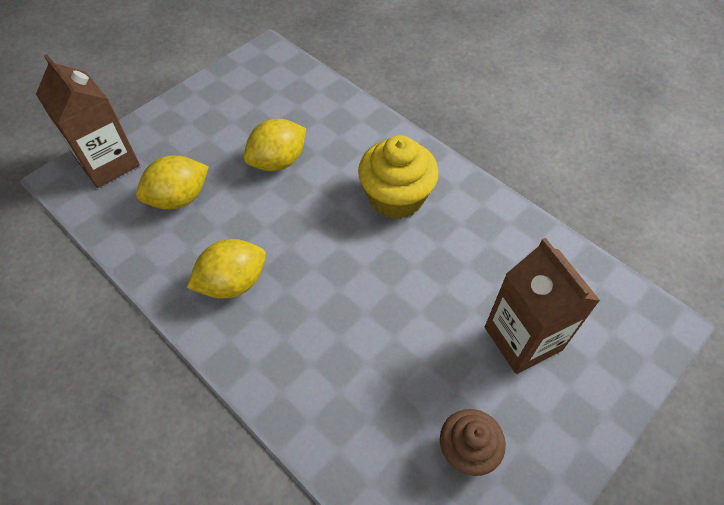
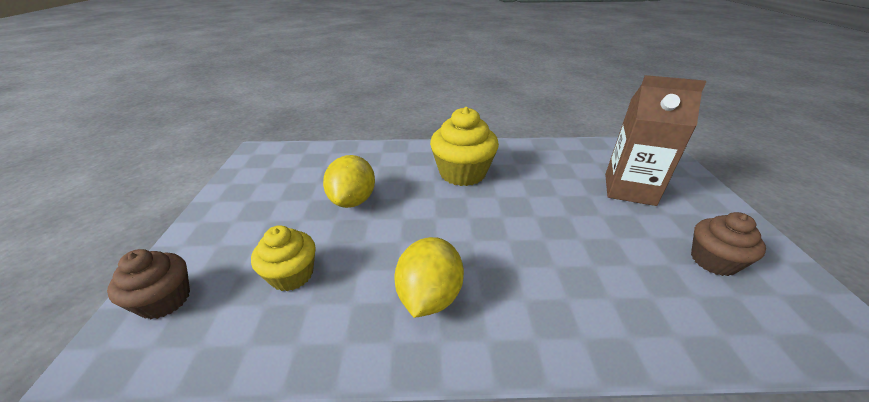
camera: 45 degrees left, 20 degrees down
brown carton [36,54,140,188] -> brown cupcake [107,249,190,319]
yellow lemon [136,155,209,210] -> yellow cupcake [251,225,316,291]

